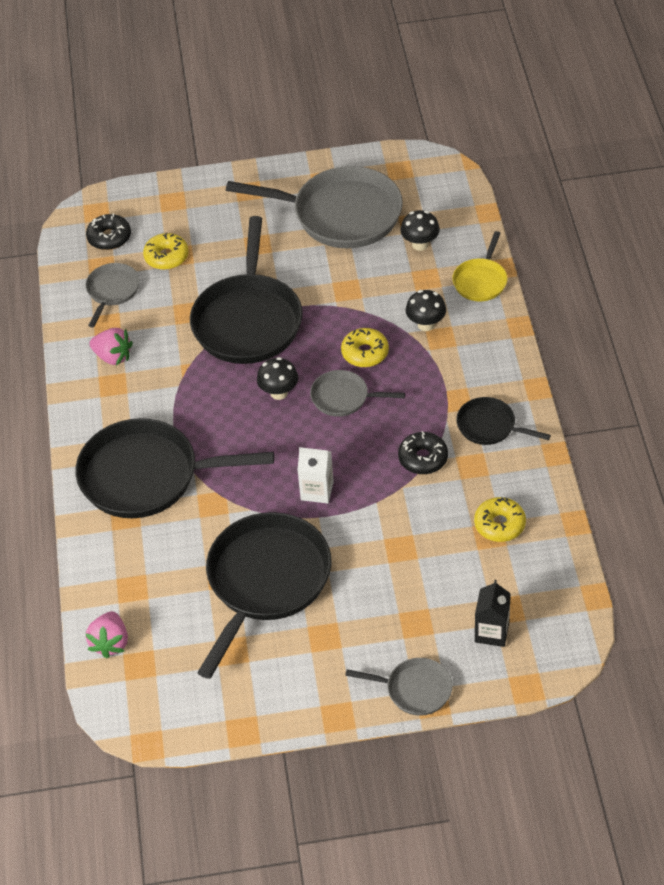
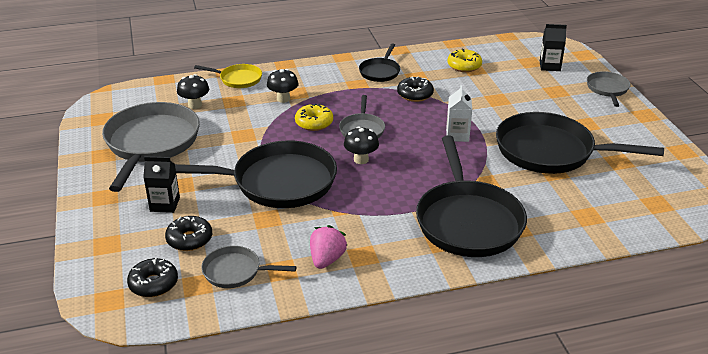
camera: 100 degrees left, 15 degrees down
pink strawberry [86,611,128,659] -> none
yellow donut [143,233,189,270] -> black donut [165,216,212,251]
none -> black carton [143,156,180,213]

